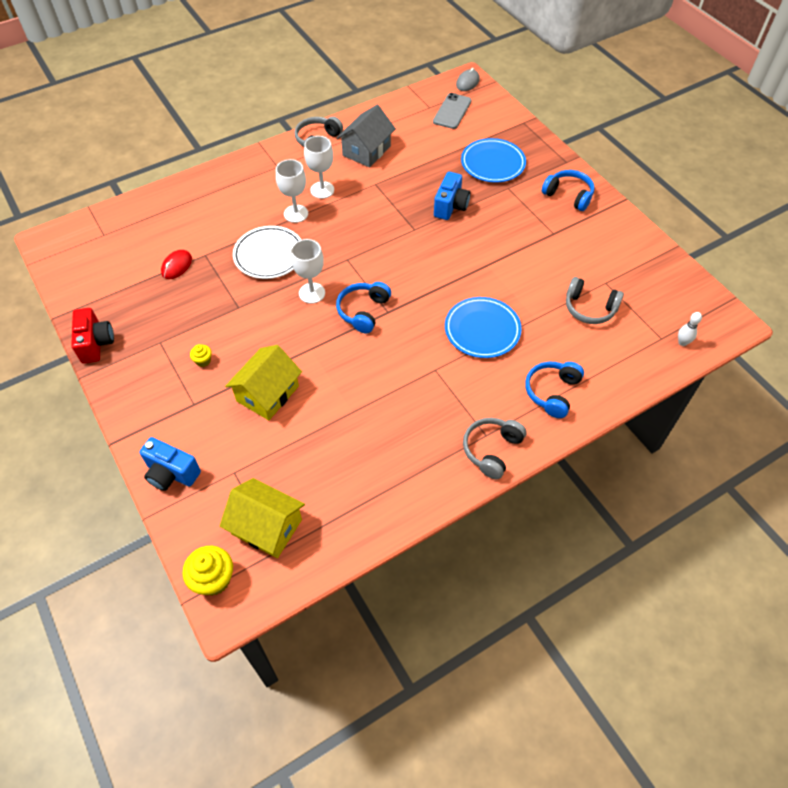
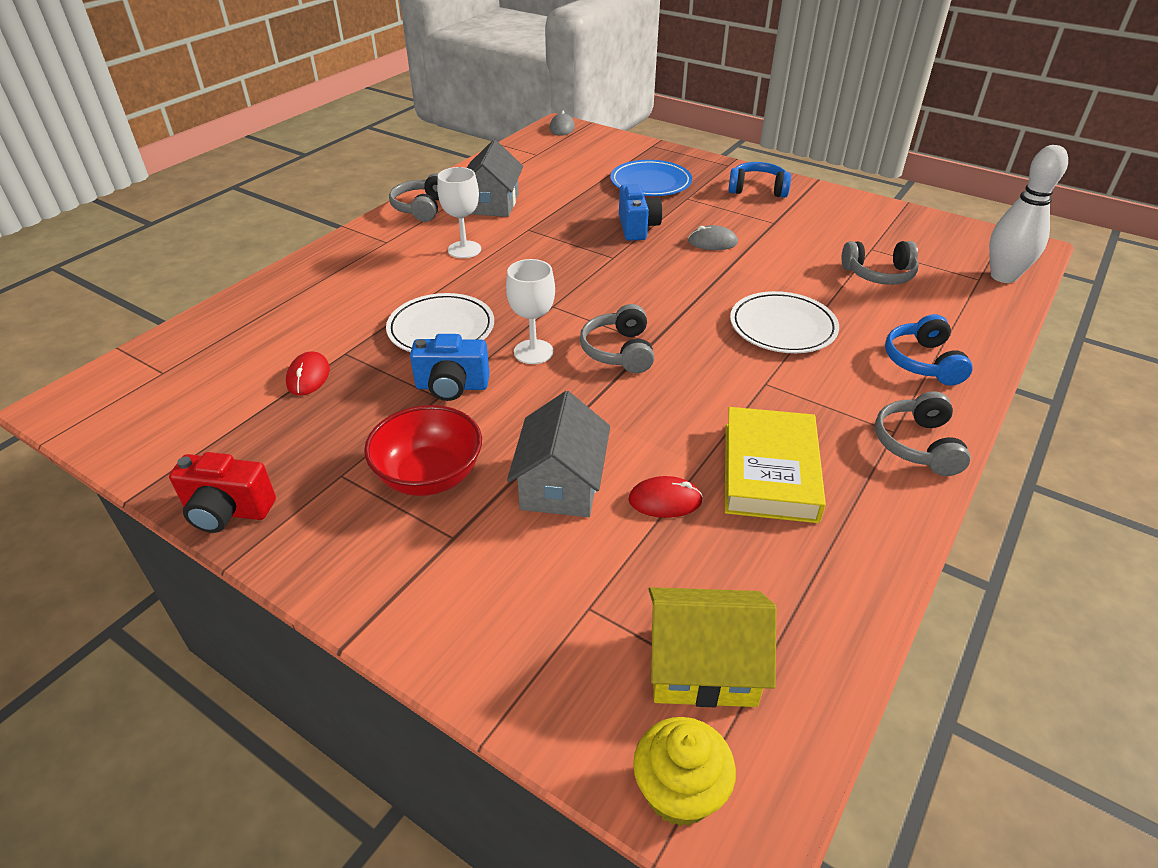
camera: 25 degrees left, 15 degrees down
red camera [71,308,114,364] -> red camera turned 135 degrees clockwise [169,452,276,533]
blue camera [139,437,201,491] -> blue camera moved to [410,334,490,401]
yellow cupcake [190,344,212,367] -> red bowl [364,405,482,496]
yellow house [225,345,302,420] -> grey house [507,391,610,517]
white goblet [276,159,308,223] -> none
blue headphones [336,282,391,333] -> grey headphones [580,304,654,373]
grey phone [433,93,471,129] -> none
blue plate [445,297,522,358] -> white plate [730,291,839,353]
white bowling pin [678,312,702,346] -> white bowling pin [989,145,1068,283], size x2.28
none -> red mouse [628,476,703,518]
none -> grey mouse [688,225,738,250]
none -> yellow book [725,407,826,523]

